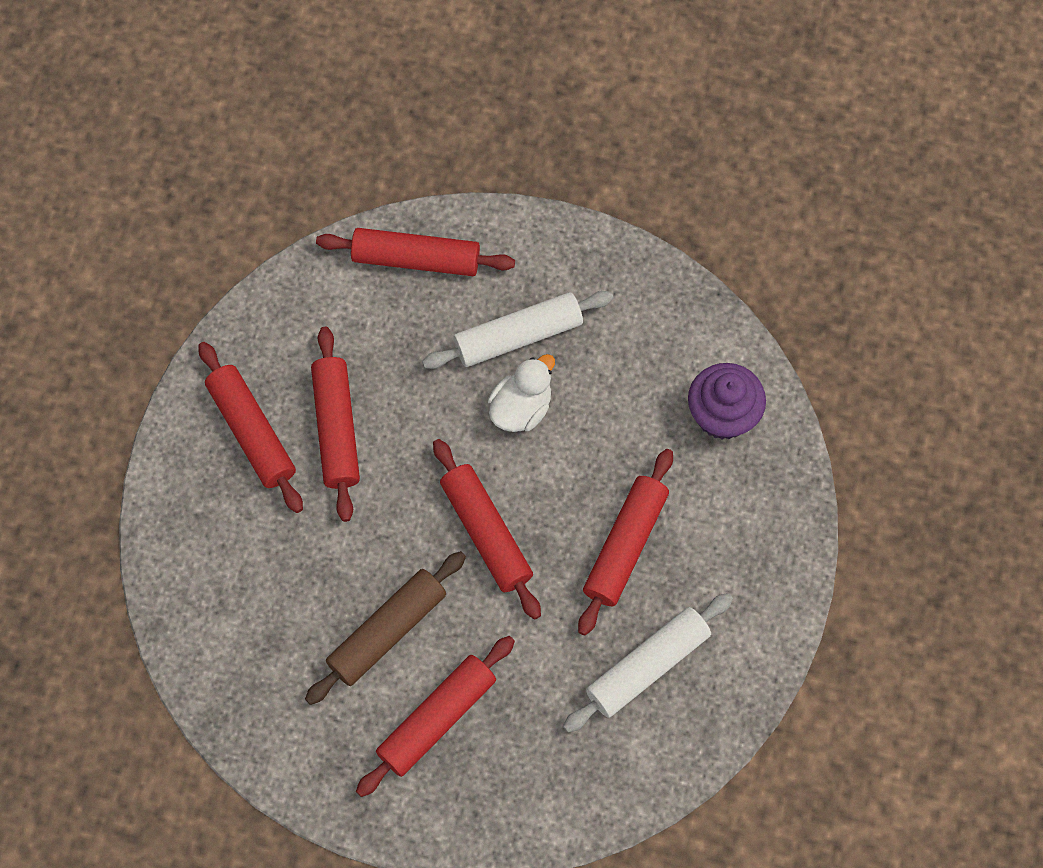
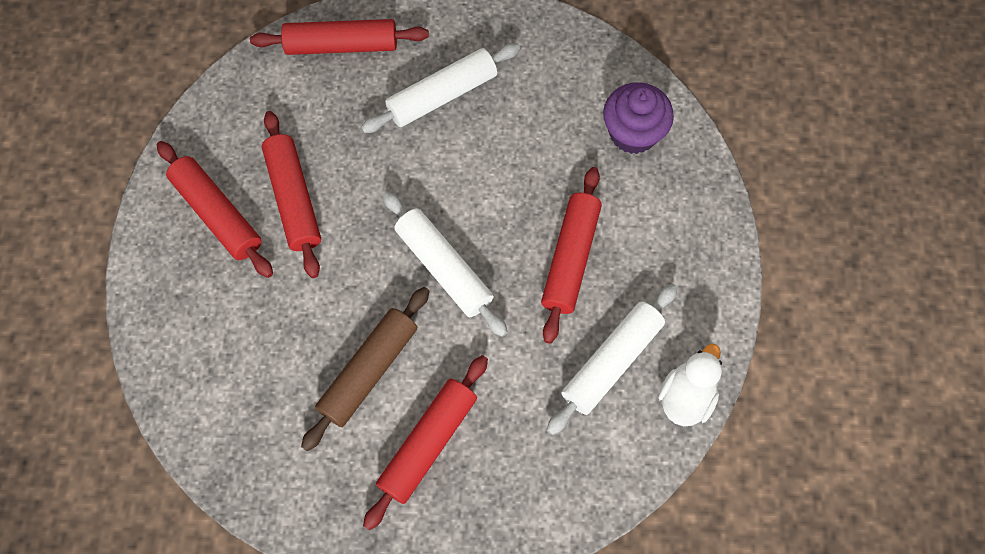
camera: 10 degrees left, 0 degrees up
red rolling pin [433,439,541,620] -> white rolling pin [382,191,508,337]
white duck [488,354,555,432] -> white duck moved to [658,344,722,426]

